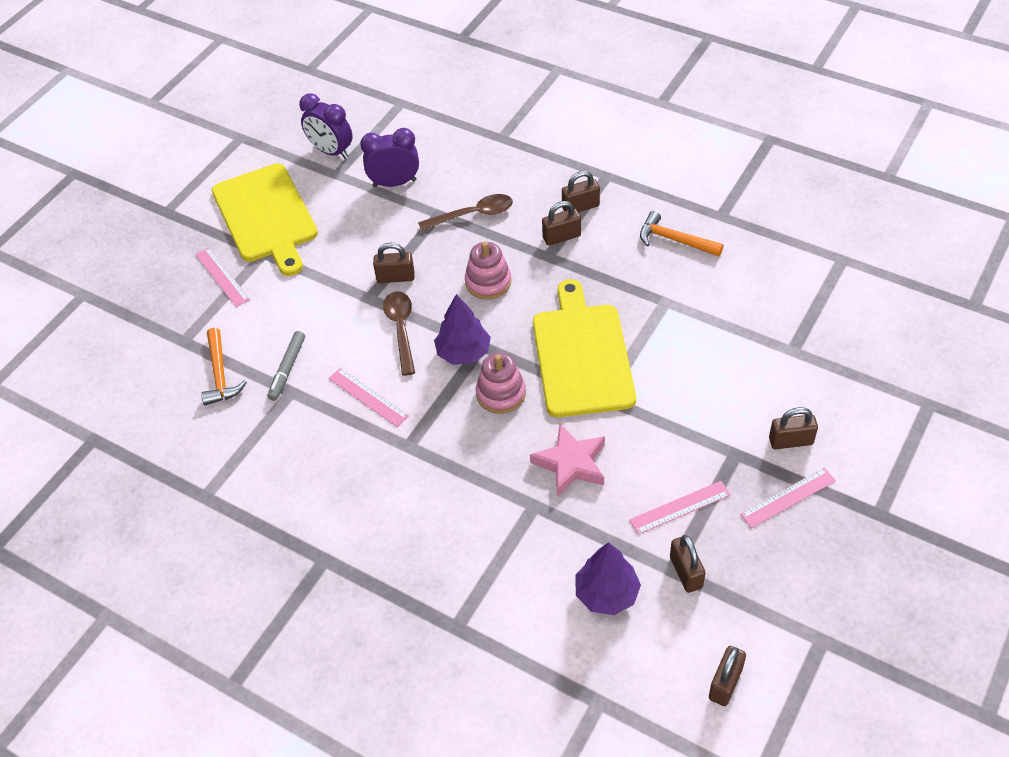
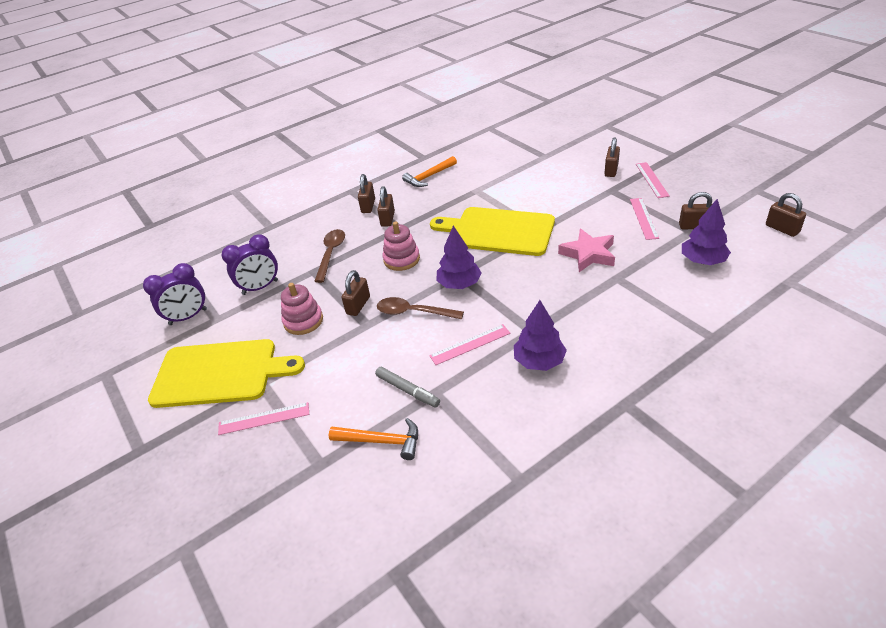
camera: 65 degrees left, 10 degrees down
purple clock [360,128,419,187] -> purple clock turned 135 degrees counterclockwise [221,234,278,295]
pink stacking toy [476,353,526,414] -> pink stacking toy moved to [281,283,323,335]
none -> purple tree [514,300,567,371]

